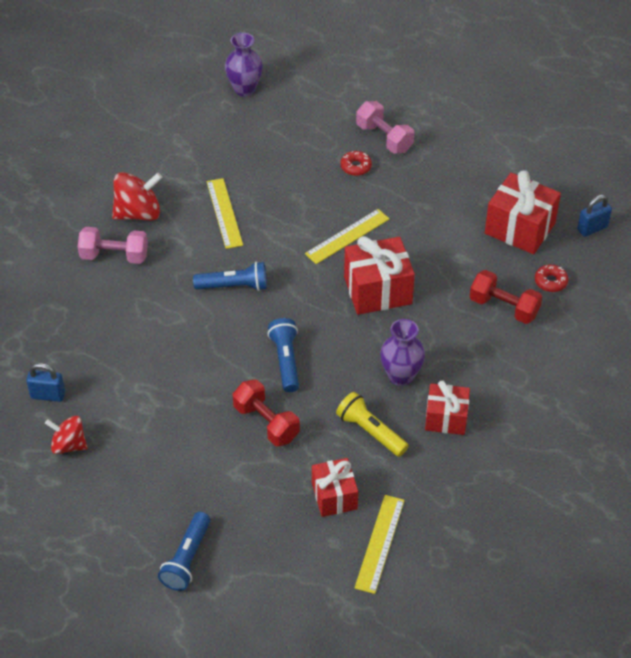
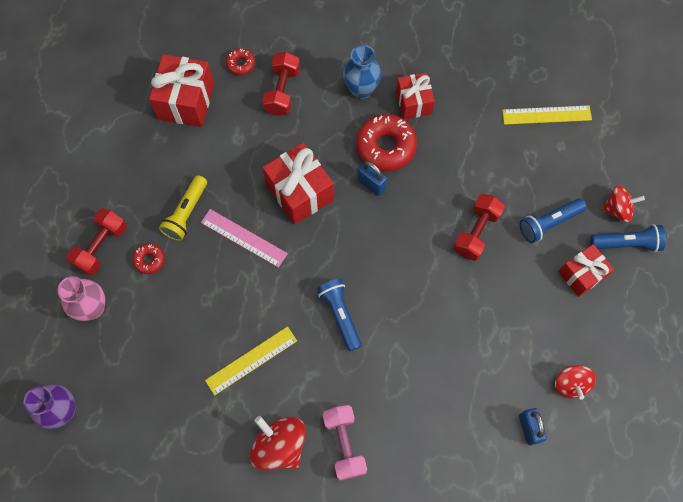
camera: 110 degrees left, 20 degrees up
blue flashlight [268,318,299,392] -> blue flashlight moved to [520,198,587,243]
yellow ruler [305,209,389,264] -> pink ruler [201,209,288,268]
red gift [312,458,358,517] -> red gift moved to [558,244,614,297]
yellow flashlight [336,392,409,457] -> yellow flashlight moved to [159,175,207,241]
pink dumbbell [356,101,414,154] -> red dumbbell [66,208,127,276]
purple vase [380,319,425,386] -> red donut [356,114,417,171]
blue padlock [577,194,612,237] -> blue padlock moved to [358,161,387,196]
none -> pink vase [58,276,105,321]
none -> blue vase [343,45,381,99]
none -> red spinning top [601,185,645,222]

